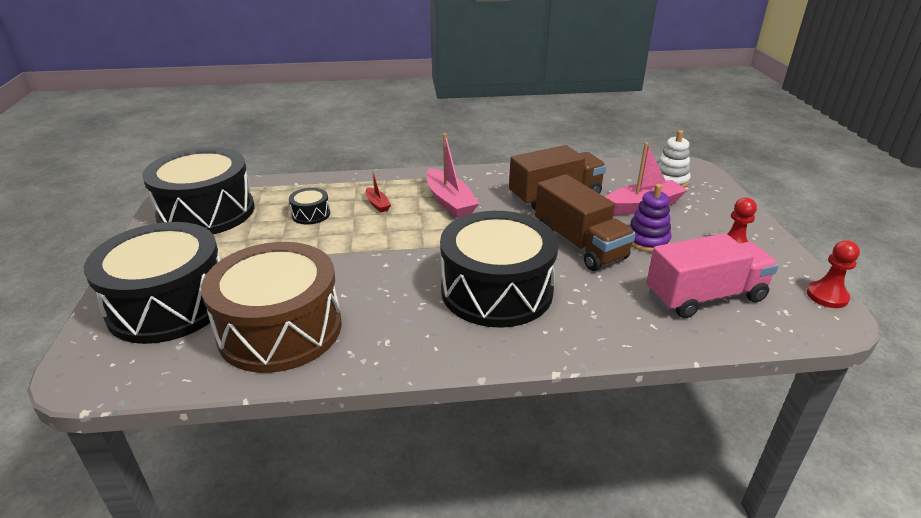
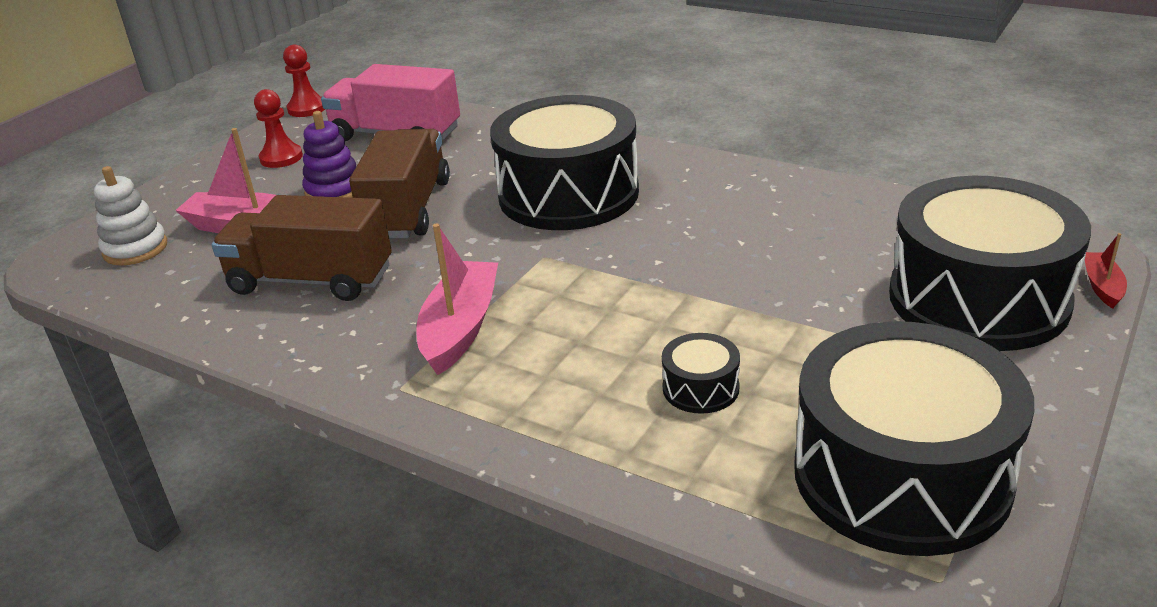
camera: 140 degrees left, 0 degrees up
brown drum [201,242,342,373] -> none
red boat [366,171,391,212] -> red boat moved to [1085,233,1127,309]

